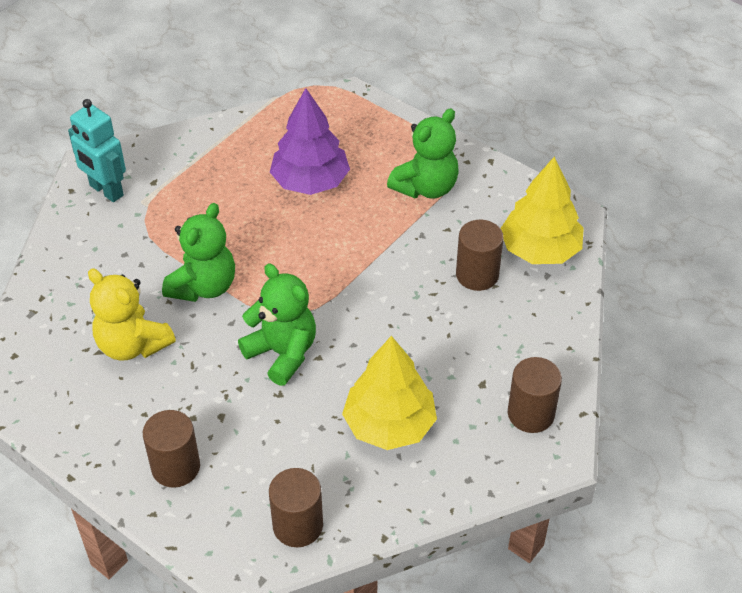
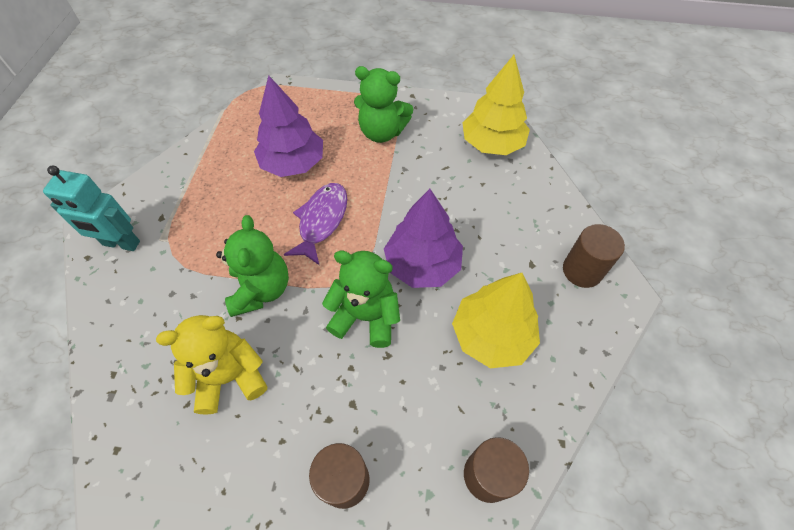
camera: 30 degrees left, 10 degrees up
yellow teddy bear [88,269,176,361] -> yellow teddy bear turned 150 degrees clockwise [156,315,267,415]
green teddy bear [387,109,459,199] -> green teddy bear turned 90 degrees clockwise [354,66,413,143]
brown cylinder [456,220,504,291] -> none
none -> purple fish [284,183,347,265]
none -> purple tree [384,189,463,288]

